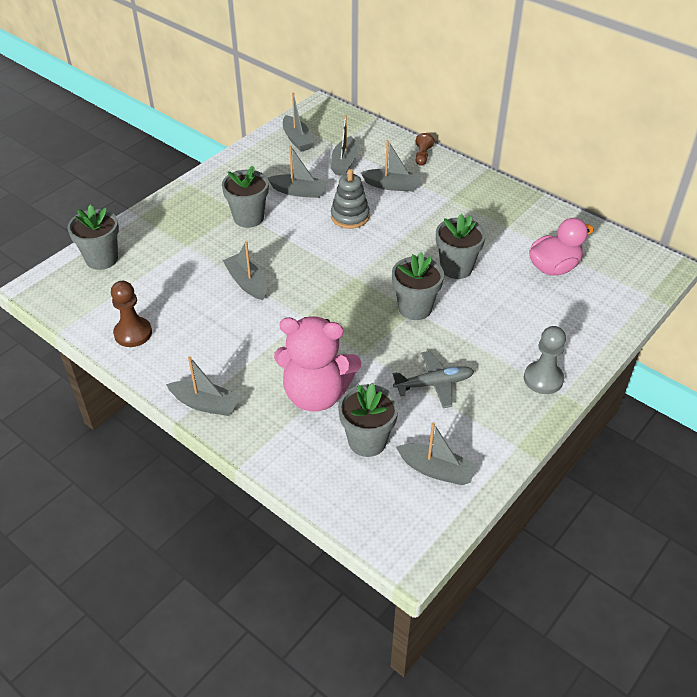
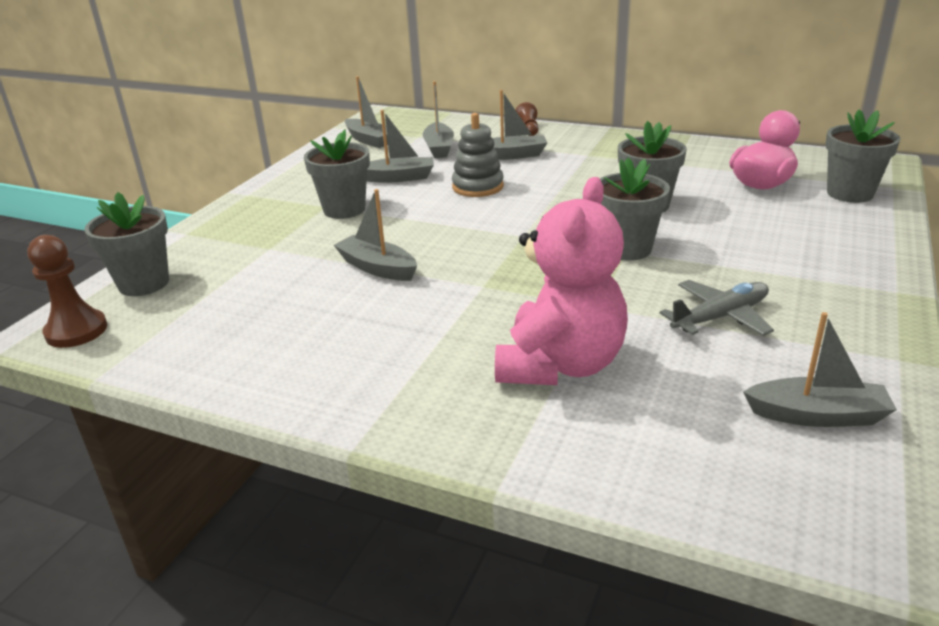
camera: 15 degrees left, 15 degrees down
brown pawn [111,281,152,347] -> brown pawn moved to [27,235,107,348]
grey boat [166,356,241,416] -> none
pink teddy bear [274,316,361,412] -> pink teddy bear turned 60 degrees counterclockwise [495,177,628,385]
grey flower pot [338,383,399,457] -> grey flower pot moved to [825,109,901,203]
grey pawn [524,326,566,394] -> none

